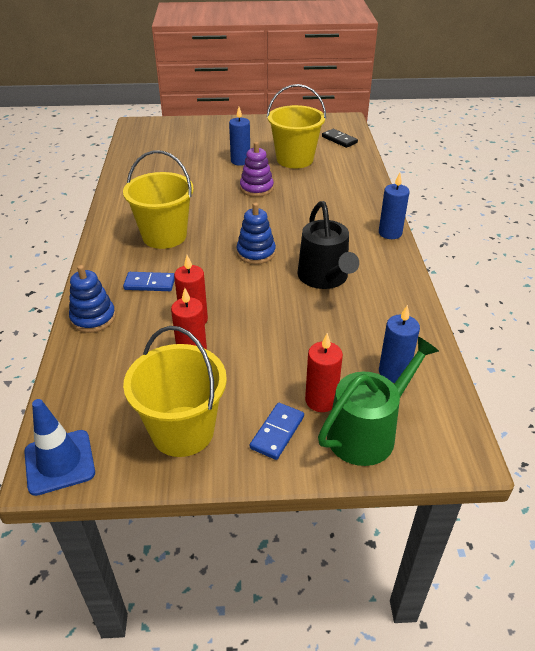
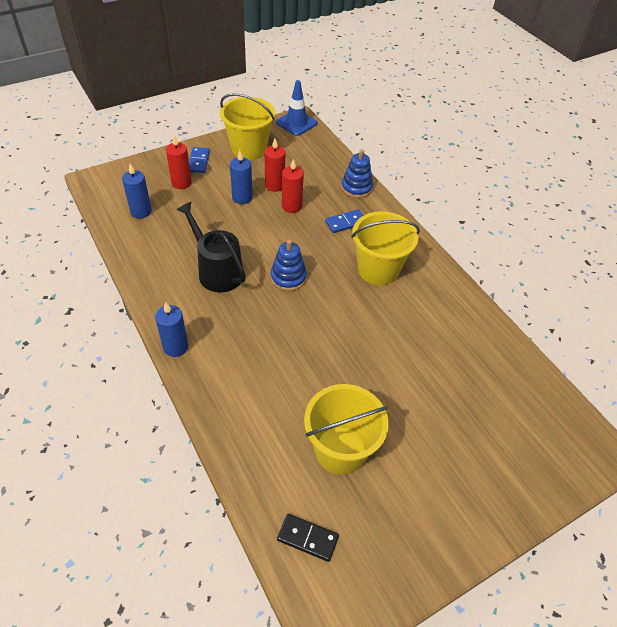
camera: 150 degrees right, 10 degrees up
blue candle [229,107,250,166] -> blue candle moved to [230,150,253,204]
purple stacking toy [240,142,274,197] -> none
green watering can [318,336,439,466] -> none

